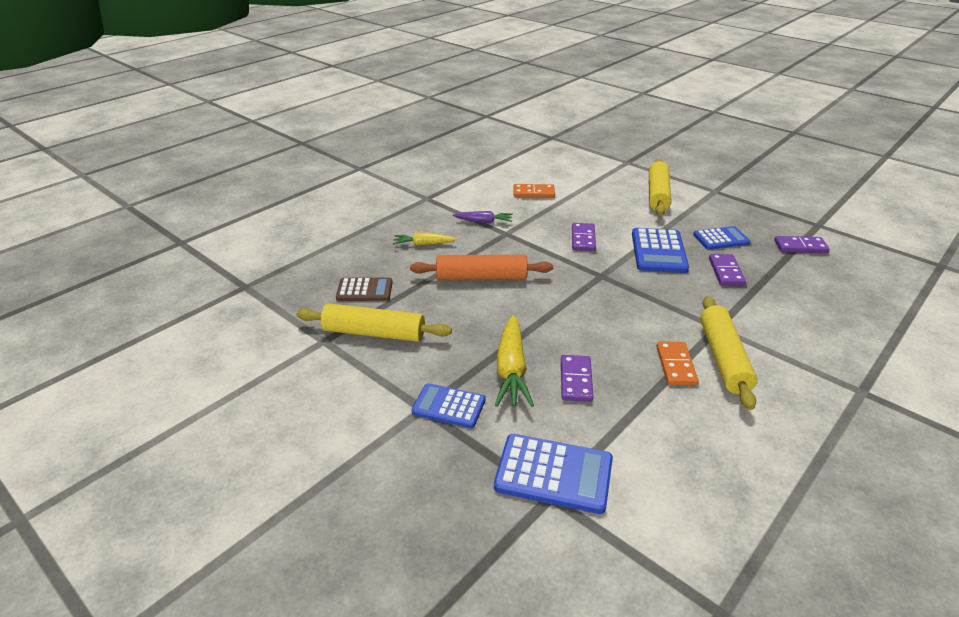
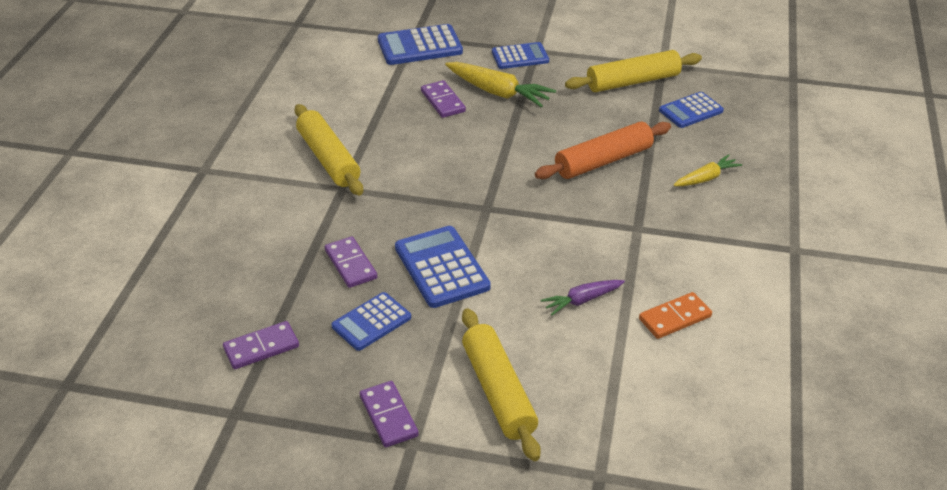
camera: 150 degrees right, 5 degrees up
brown calculator [336,278,393,301] -> blue calculator [659,92,724,128]
purple carrot [453,211,513,223] -> purple carrot moved to [541,280,625,315]
yellow carrot [495,315,534,407] -> yellow carrot turned 150 degrees clockwise [445,62,556,107]
purple domino [572,223,596,251] -> purple domino moved to [360,381,419,447]
orange domino [656,342,699,385] -> none

